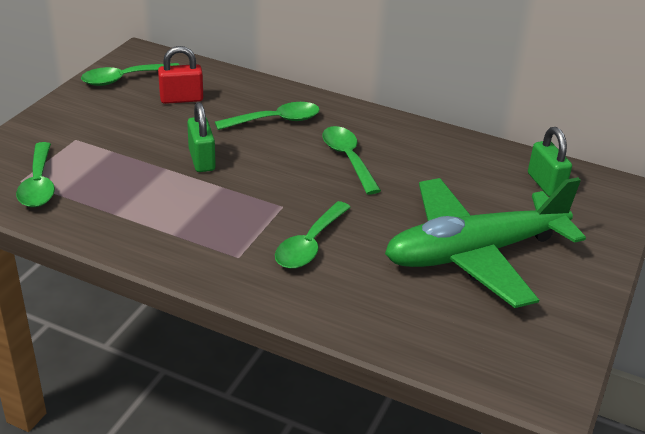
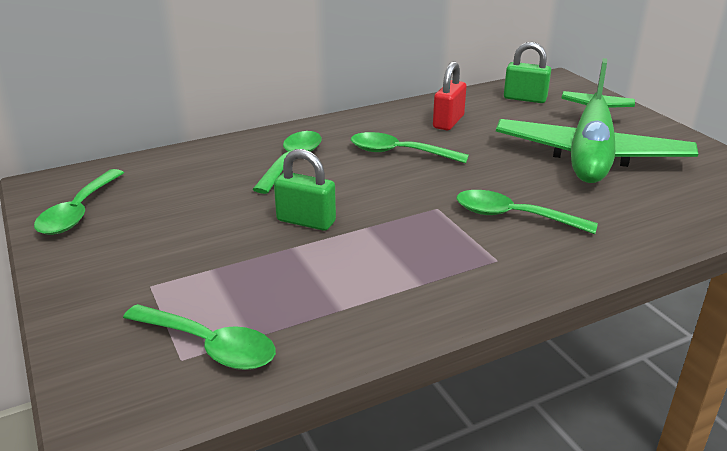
camera: 50 degrees left, 5 degrees down
red padlock [158,46,203,104] -> red padlock moved to [433,61,467,130]
green spoon [275,201,351,269] -> green spoon turned 135 degrees clockwise [456,190,598,234]

